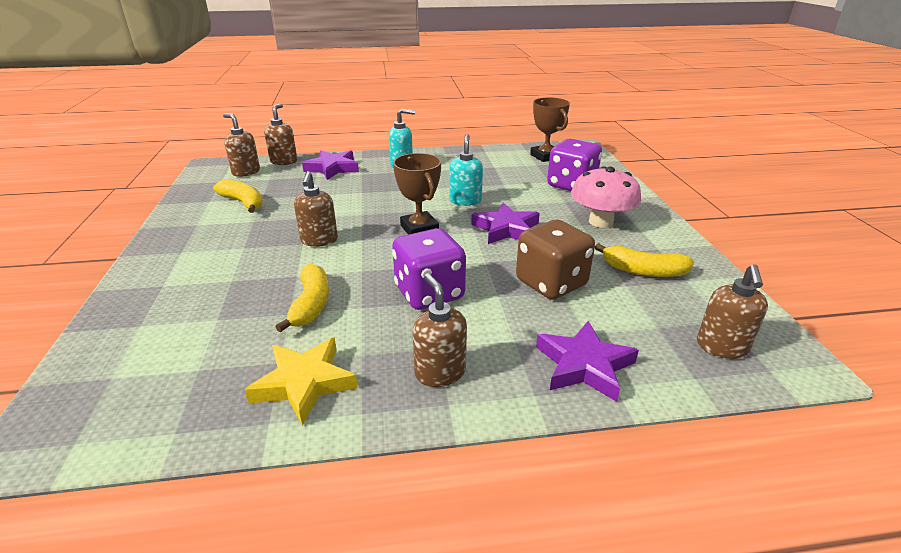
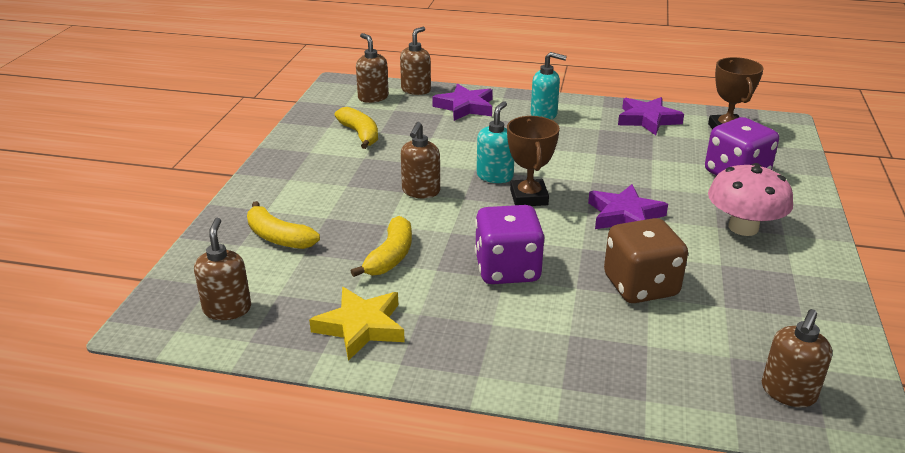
camera: 20 degrees right, 0 degrees up
brown soap dispenser [413,273,467,387] -> brown soap dispenser moved to [194,218,251,320]
turquoise soap dispenser [449,134,483,206] -> turquoise soap dispenser moved to [477,101,514,183]
purple star [536,321,639,402] -> purple star moved to [618,97,684,135]
yellow banana [595,243,694,277] -> yellow banana moved to [247,201,320,249]

